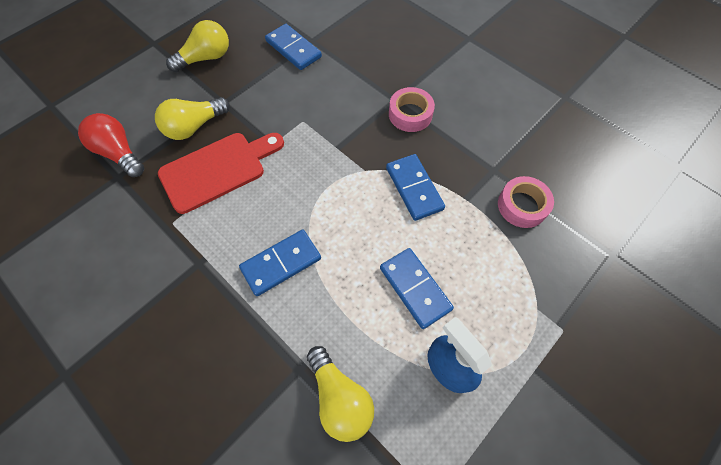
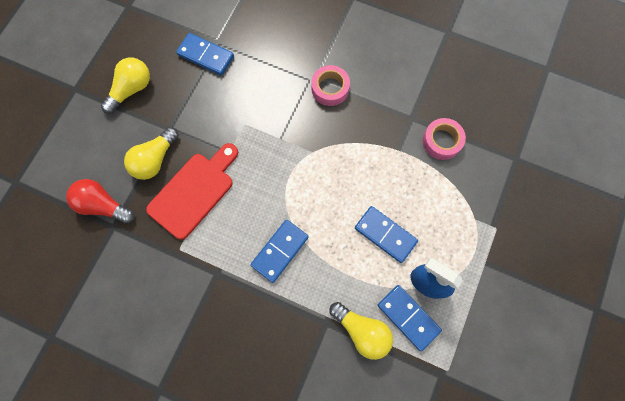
camera: 20 degrees left, 10 degrees up
blue domino [386,154,445,221] -> blue domino moved to [378,285,442,351]

